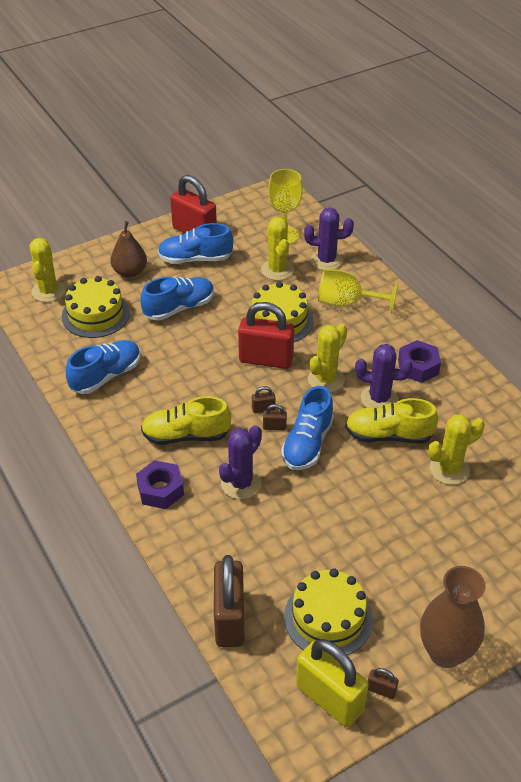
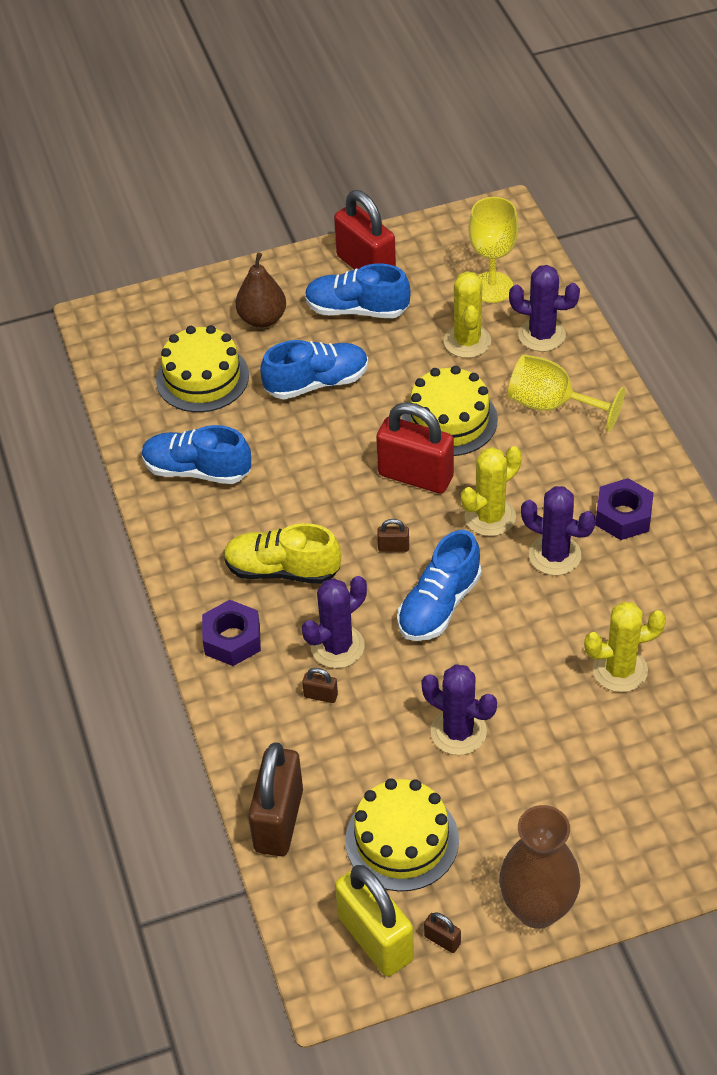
camera: 15 degrees right, 5 degrees up
yellow cactus [29,238,65,302] -> none
blue shoe [66,340,141,394] -> blue shoe turned 135 degrees counterclockwise [142,425,251,484]
brown padlock [263,404,287,430] -> brown padlock moved to [302,668,338,703]
yellow shoe [345,398,438,444] -> none
none -> purple cactus [421,665,497,755]

